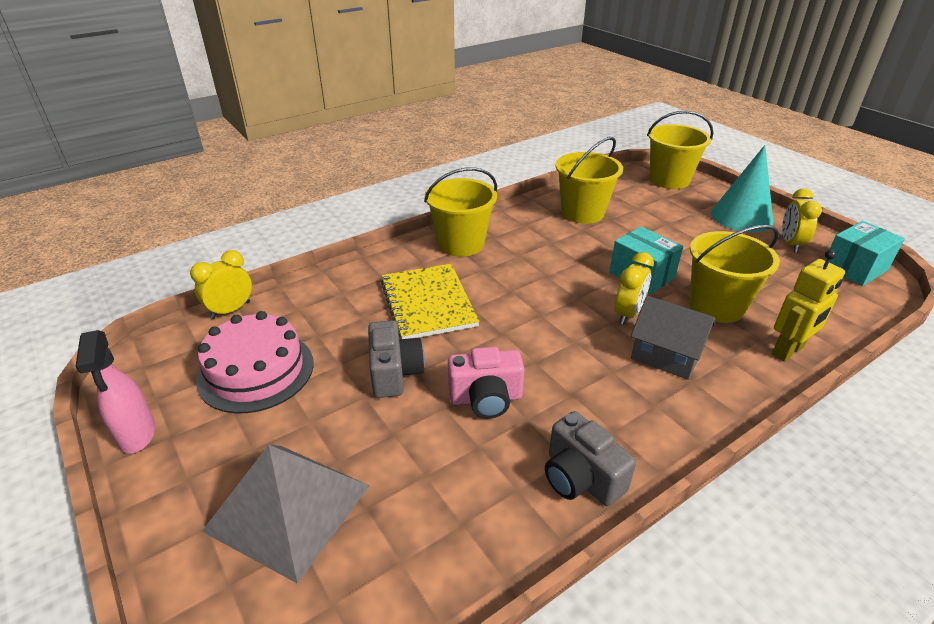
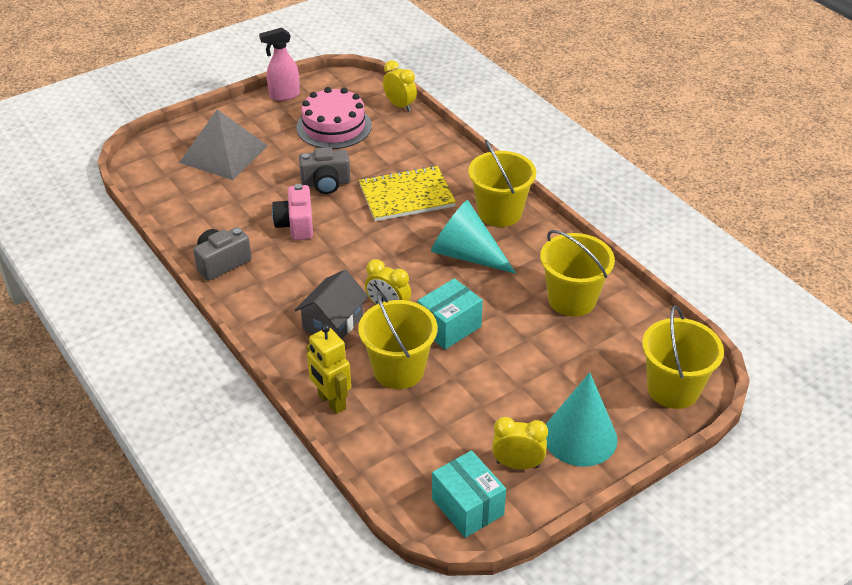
camera: 90 degrees right, 5 degrees up
none -> turquoise cone [431,200,516,274]

